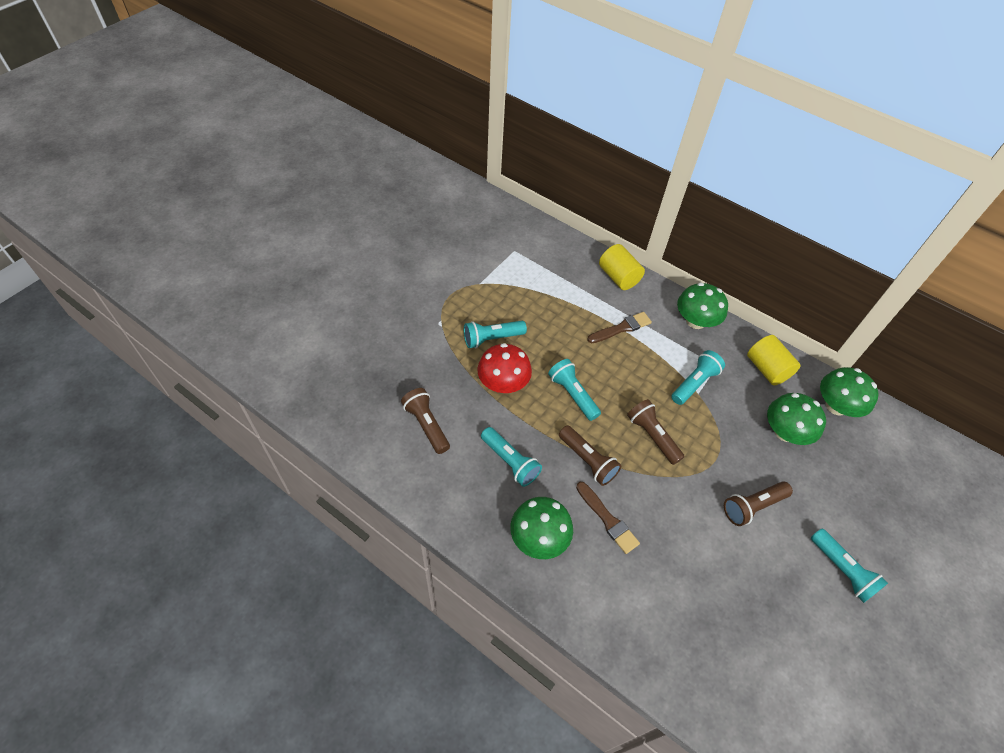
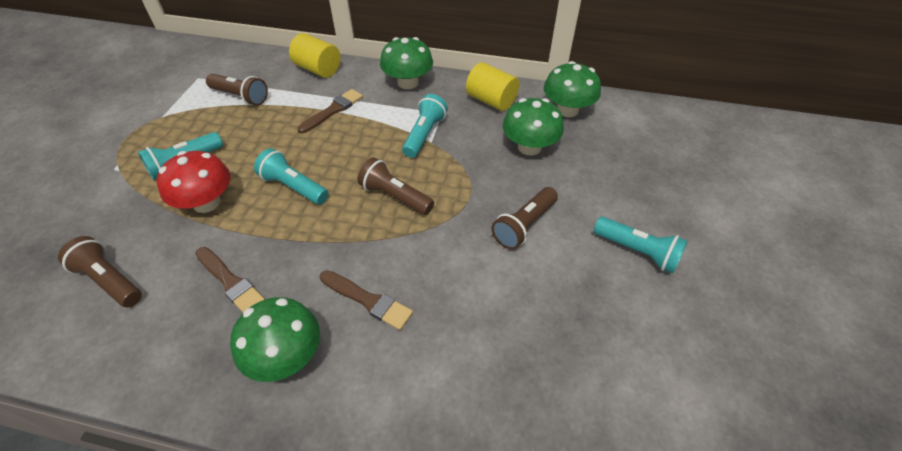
camera: 20 degrees left, 5 degrees down
turquoise flashlight [481,427,542,487] -> brown brush [195,247,265,313]
brown flashlight [559,425,621,486] -> brown flashlight moved to [206,74,268,106]

